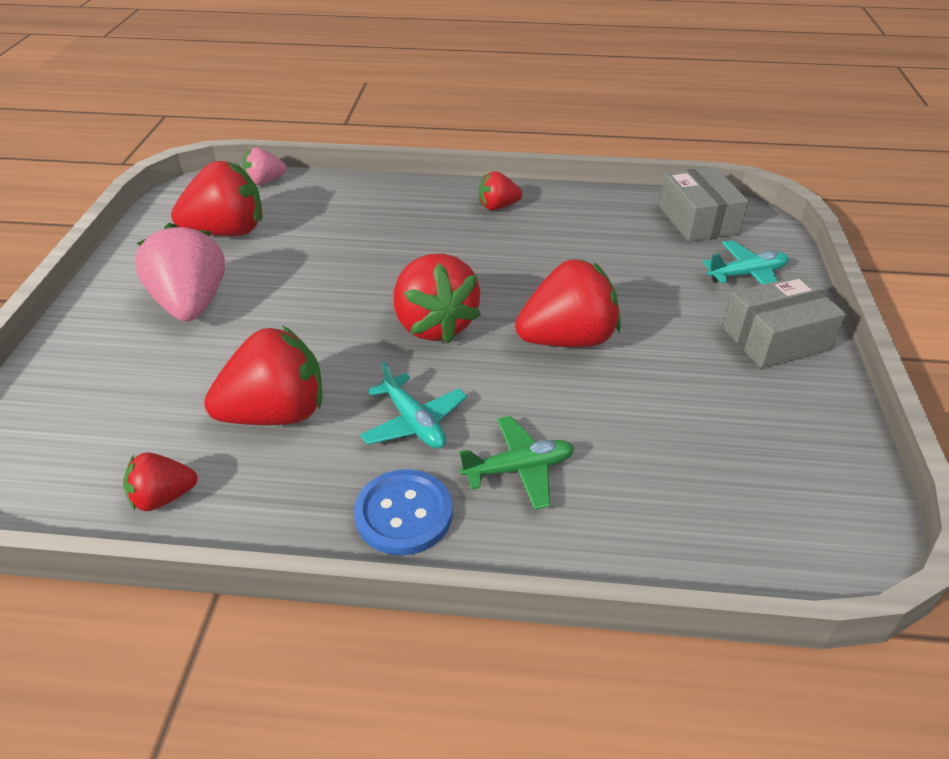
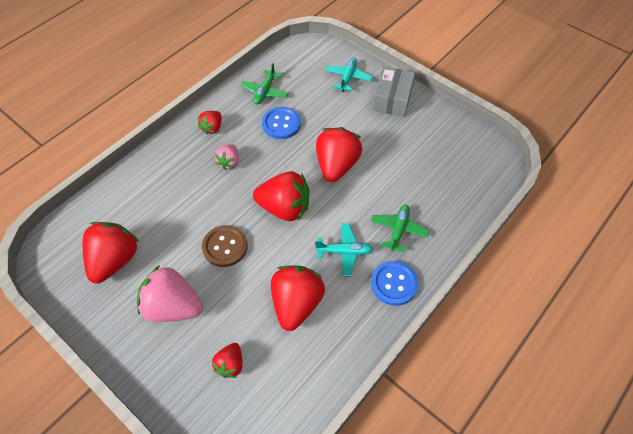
camera: 55 degrees left, 15 degrees up
red strawberry [123,453,198,511] -> red strawberry moved to [212,343,243,378]
pink strawberry [243,148,287,185] -> pink strawberry moved to [215,144,239,170]
grey box [659,167,749,242] -> none
none -> brown button [202,225,248,267]
none -> green plane [241,63,288,104]
none -> blue button [262,107,301,139]

